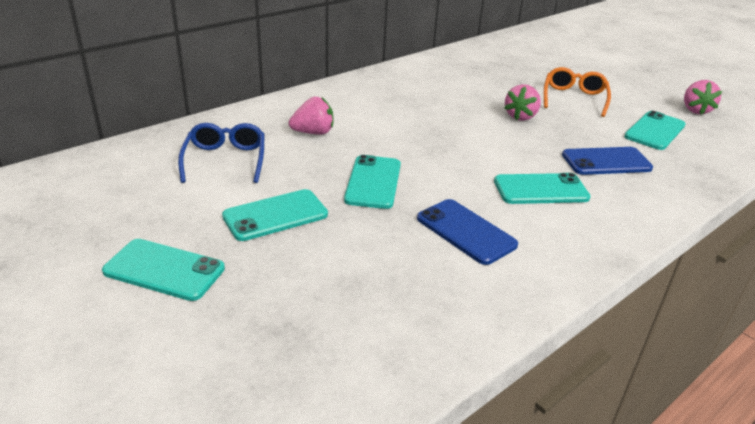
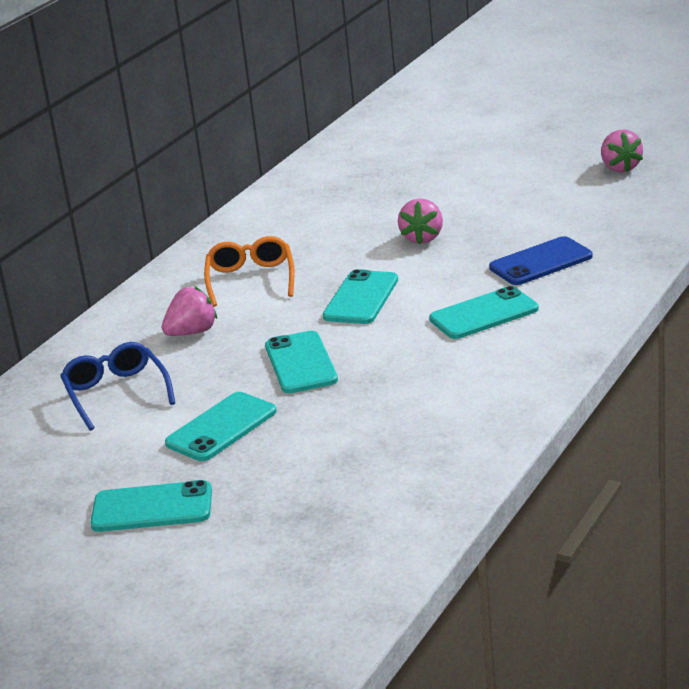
camera: 15 degrees left, 5 degrees down
blue phone [417,199,518,265] -> none
orange glasses [544,67,611,117] -> orange glasses moved to [204,236,295,307]
turquoise phone [624,111,686,150] -> turquoise phone moved to [323,269,398,324]

